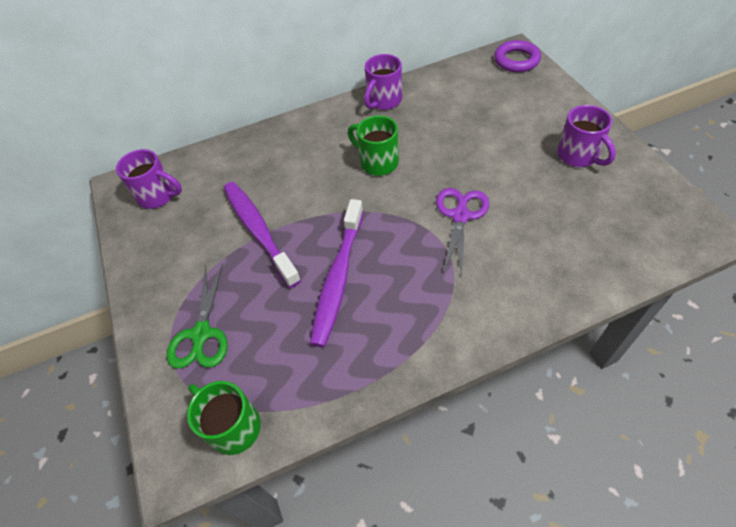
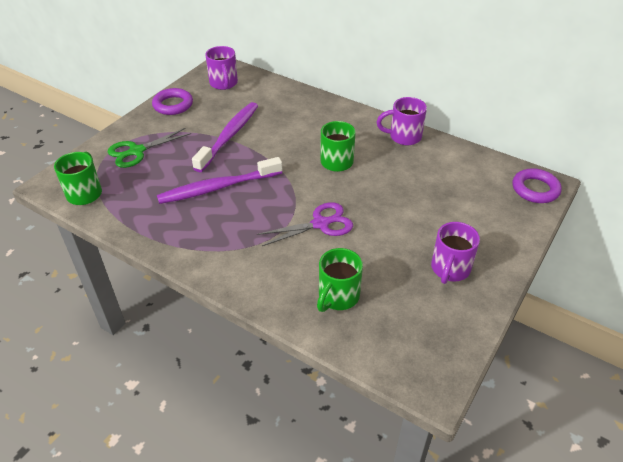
camera: 50 degrees right, 10 degrees down
none -> purple ring [152,88,193,115]
none -> green mug [317,248,363,312]

